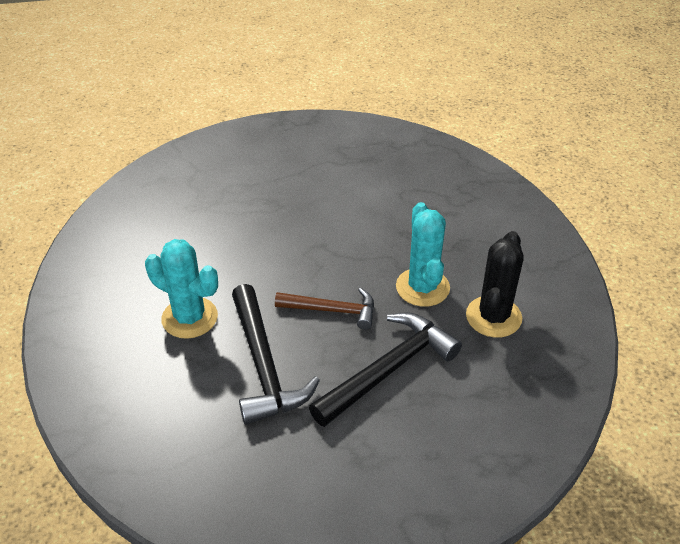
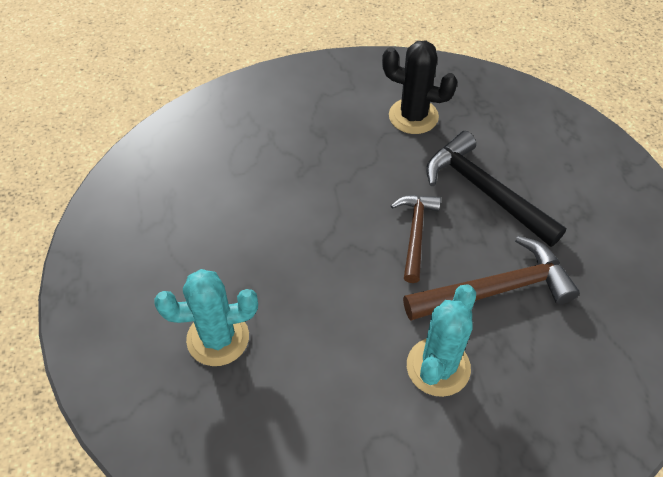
camera: 90 degrees left, 10 degrees up
black hammer [232,284,320,425] -> brown hammer [403,236,579,321]
turquoise cactus [396,202,450,307] -> turquoise cactus moved to [154,269,258,366]

